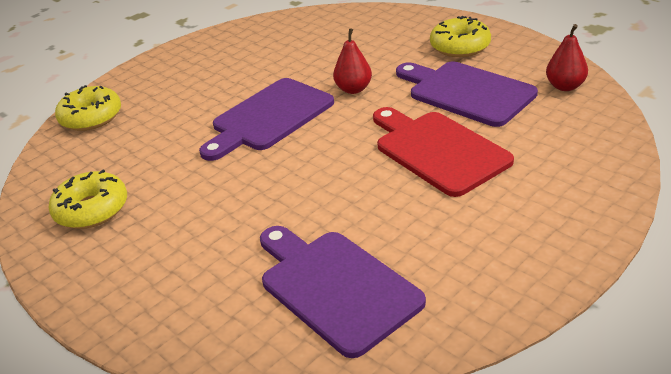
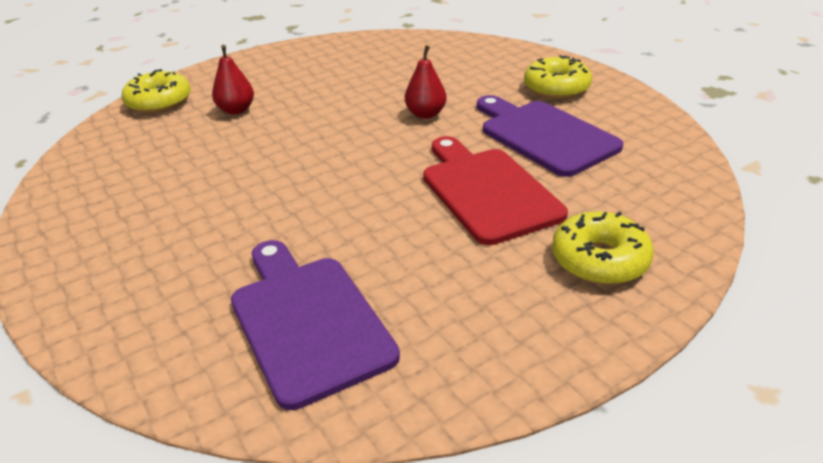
camera: 10 degrees right, 0 degrees up
yellow donut [49,170,127,229] -> yellow donut moved to [552,211,654,285]
purple cutting board [199,78,334,161] -> none
red pear [546,24,588,91] -> red pear moved to [212,45,254,115]

